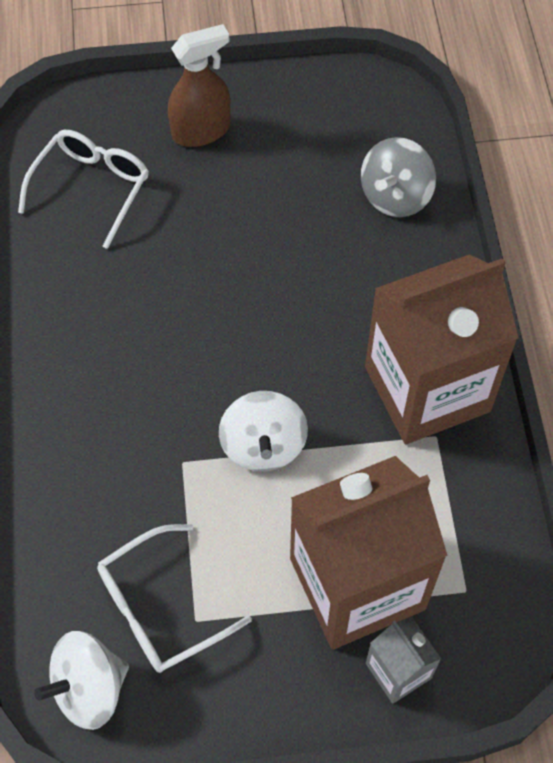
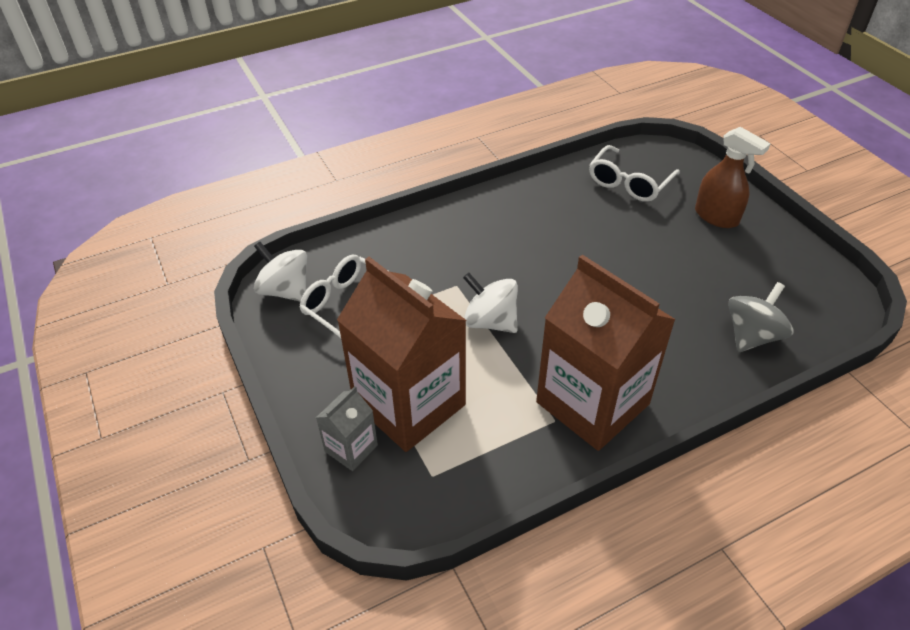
camera: 70 degrees right, 15 degrees down
white glasses [18,130,149,249] -> white glasses turned 120 degrees clockwise [589,145,680,202]
white spinning top [219,391,308,471] -> white spinning top turned 60 degrees clockwise [463,273,518,333]
grey spinning top [361,137,436,217] -> grey spinning top turned 120 degrees clockwise [728,282,794,352]

